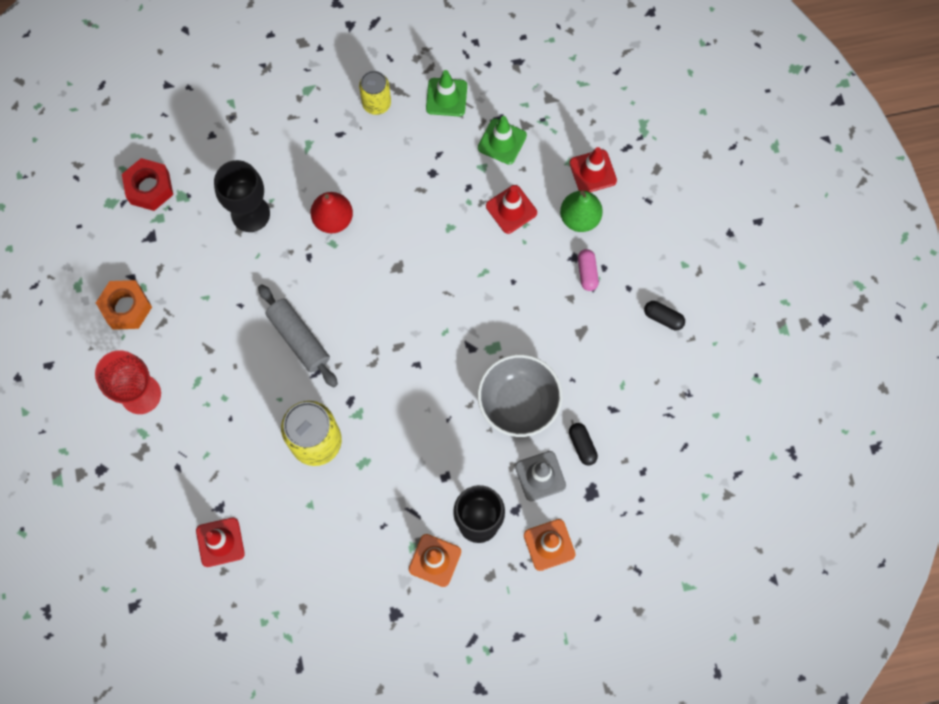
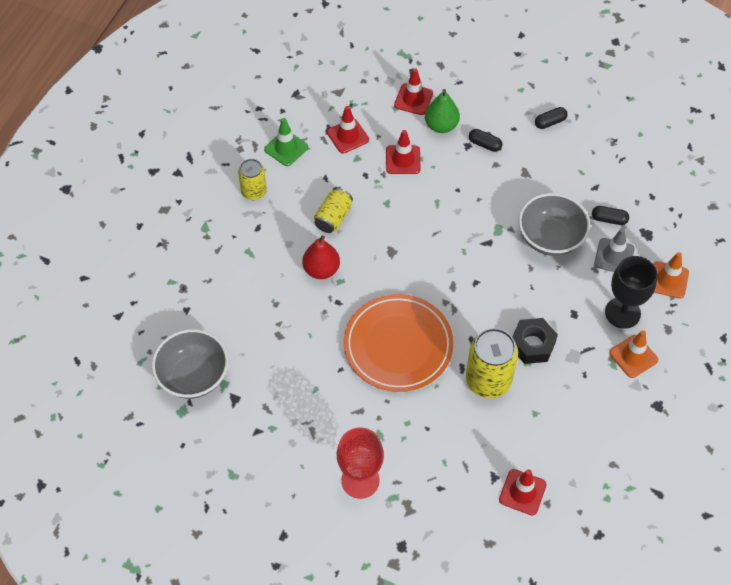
camera: 55 degrees left, 15 degrees down
orange nut [96,280,152,330] -> none
red nut [122,158,173,211] -> grey bowl [152,329,228,399]
black goblet [214,160,270,232] -> none
grey rolling pin [258,284,338,387] -> orange plate [344,294,454,392]
green traffic cone [478,116,527,165] -> red traffic cone [327,106,369,154]
pink capsule [578,249,599,291] -> black capsule [469,129,502,152]
none -> yellow can [314,188,353,233]
none -> black nut [512,318,558,364]

